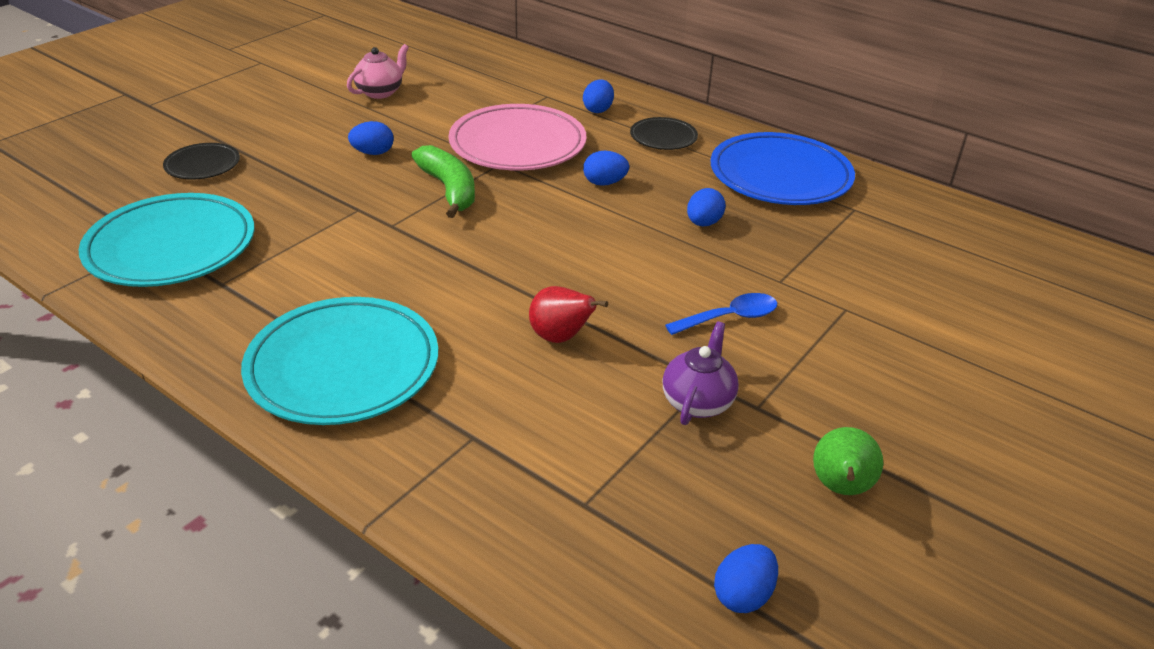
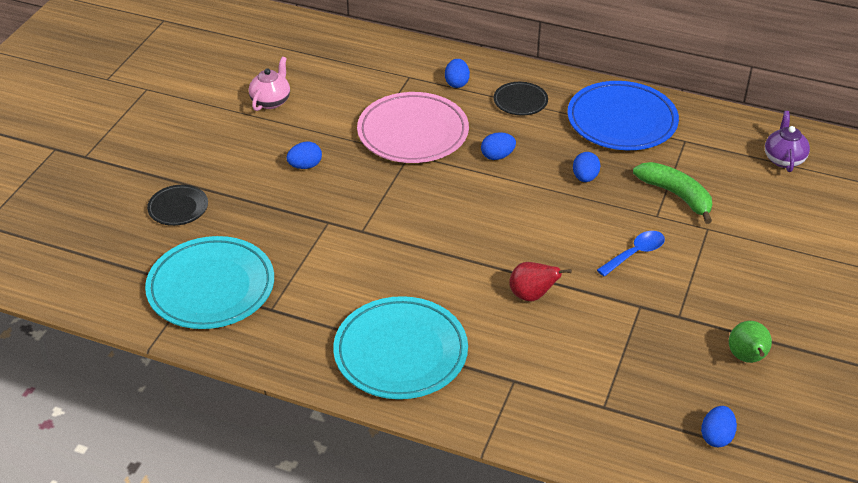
camera: 15 degrees left, 5 degrees up
green banana [411,145,475,218] -> green banana moved to [633,162,712,224]
purple teapot [663,321,739,425] -> purple teapot moved to [765,111,810,172]

